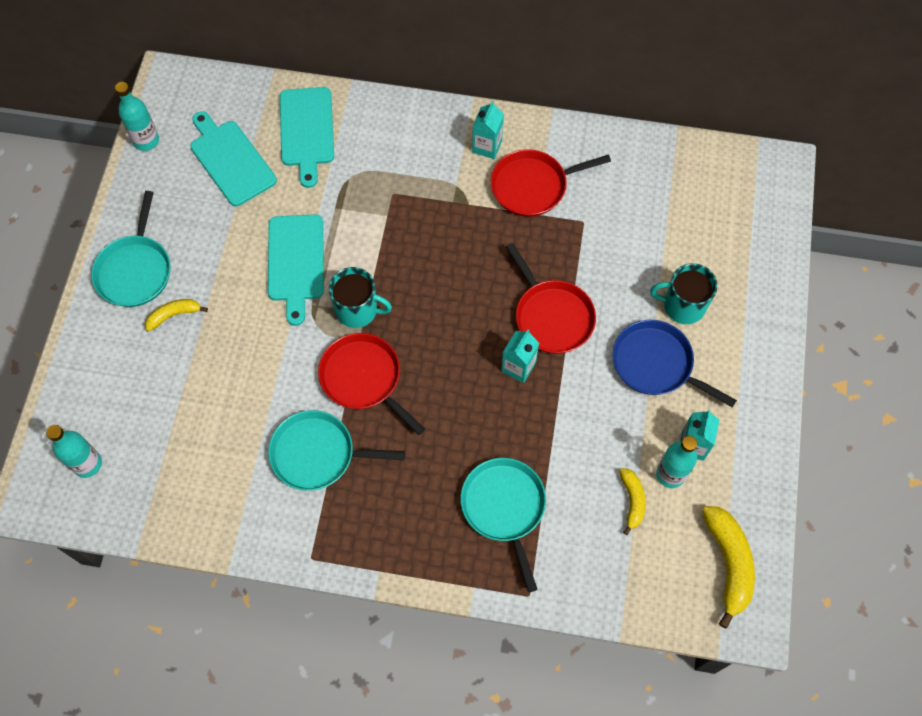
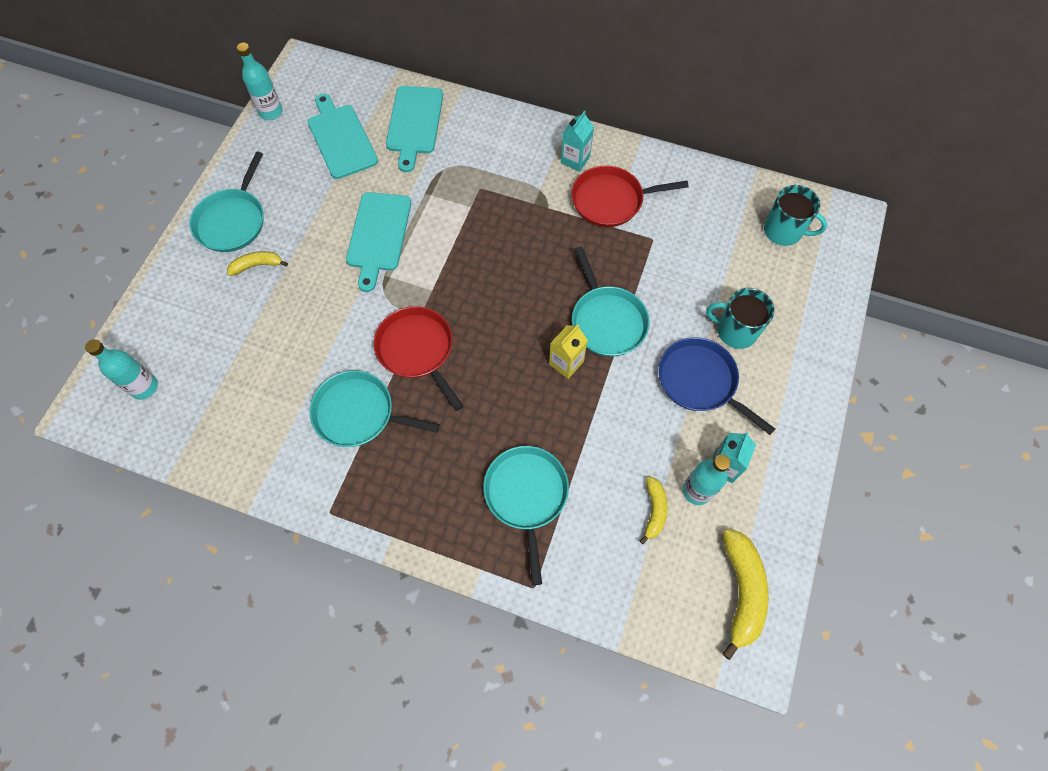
camera: 10 degrees right, 0 degrees up
turquoise mug [329,267,392,328] -> turquoise mug moved to [764,185,827,246]
turquoise carton [501,330,539,383] -> yellow carton [549,325,588,379]
red pan [506,243,596,354] -> turquoise pan [572,246,649,357]

